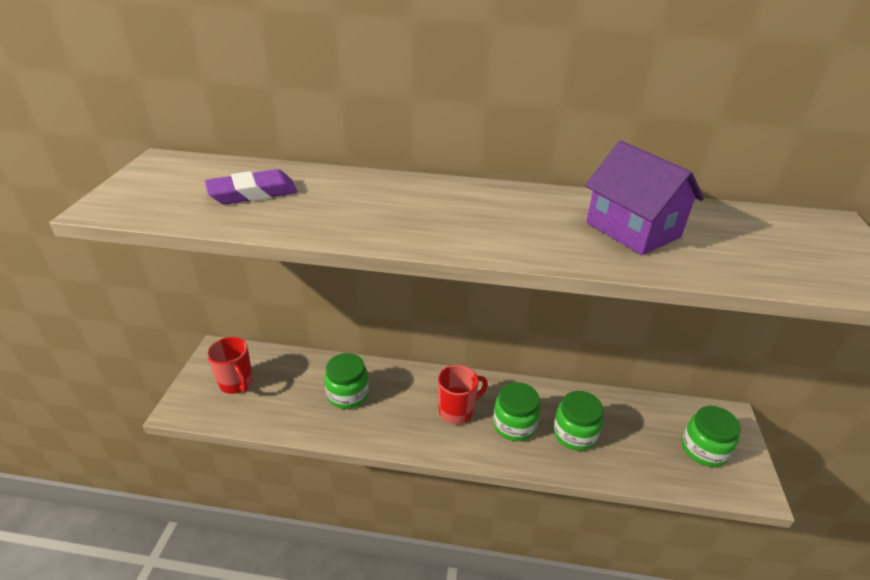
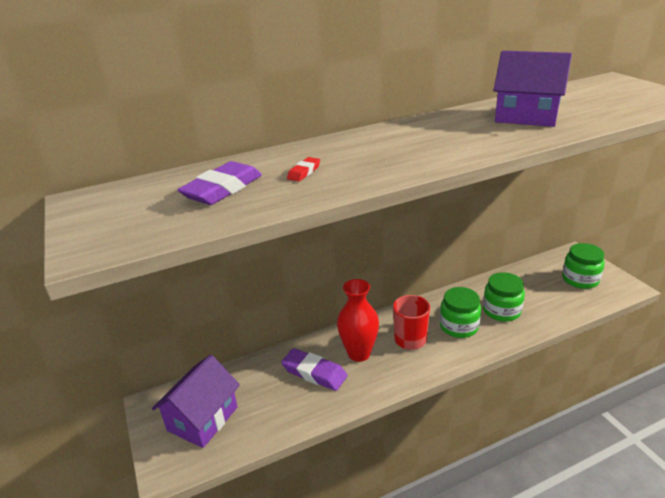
camera: 30 degrees left, 5 degrees down
red mug [207,337,253,394] -> purple house [152,354,240,448]
green jar [324,353,369,409] -> purple eraser [281,348,347,391]
none -> red eraser [287,157,320,182]
none -> red vase [337,279,379,362]

